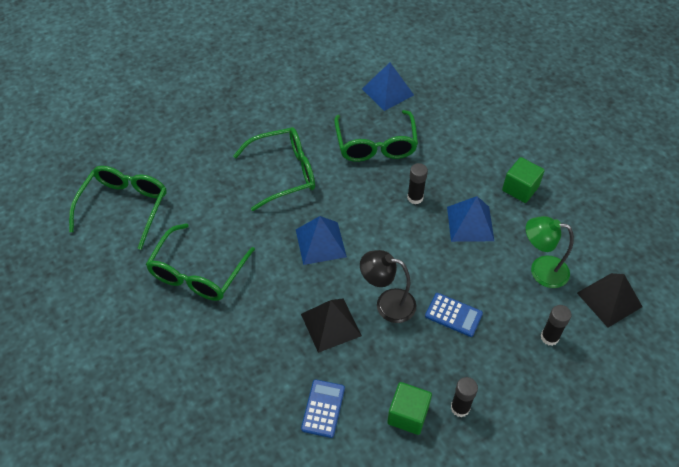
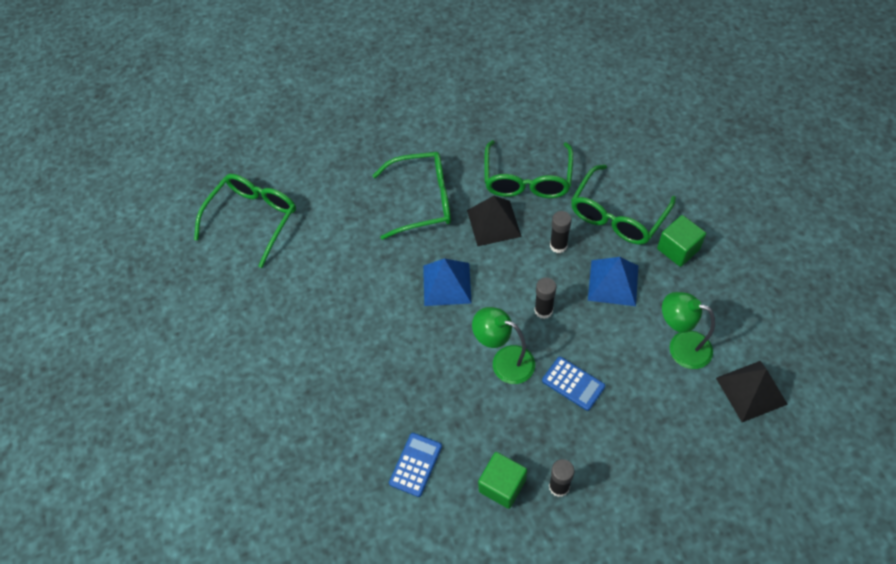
camera: 15 degrees right, 5 degrees up
green glasses [146,223,255,301] -> green glasses moved to [571,165,676,244]
black pyramid [301,298,362,353] -> black pyramid moved to [467,196,522,246]
black lamp [360,250,416,323] -> green lamp [472,307,535,384]
blue pyramid [362,62,414,111] -> none
black glue stick [541,305,571,346] -> black glue stick moved to [534,277,556,319]

